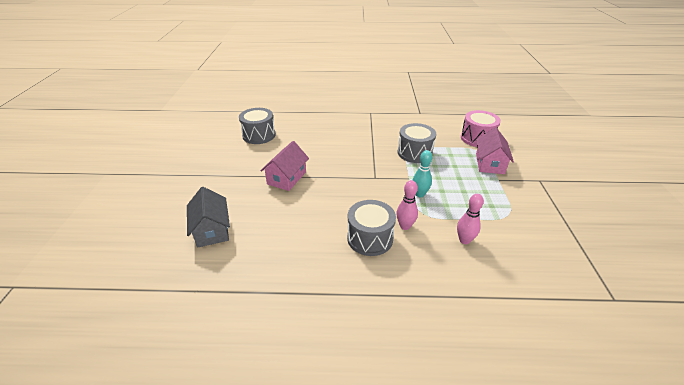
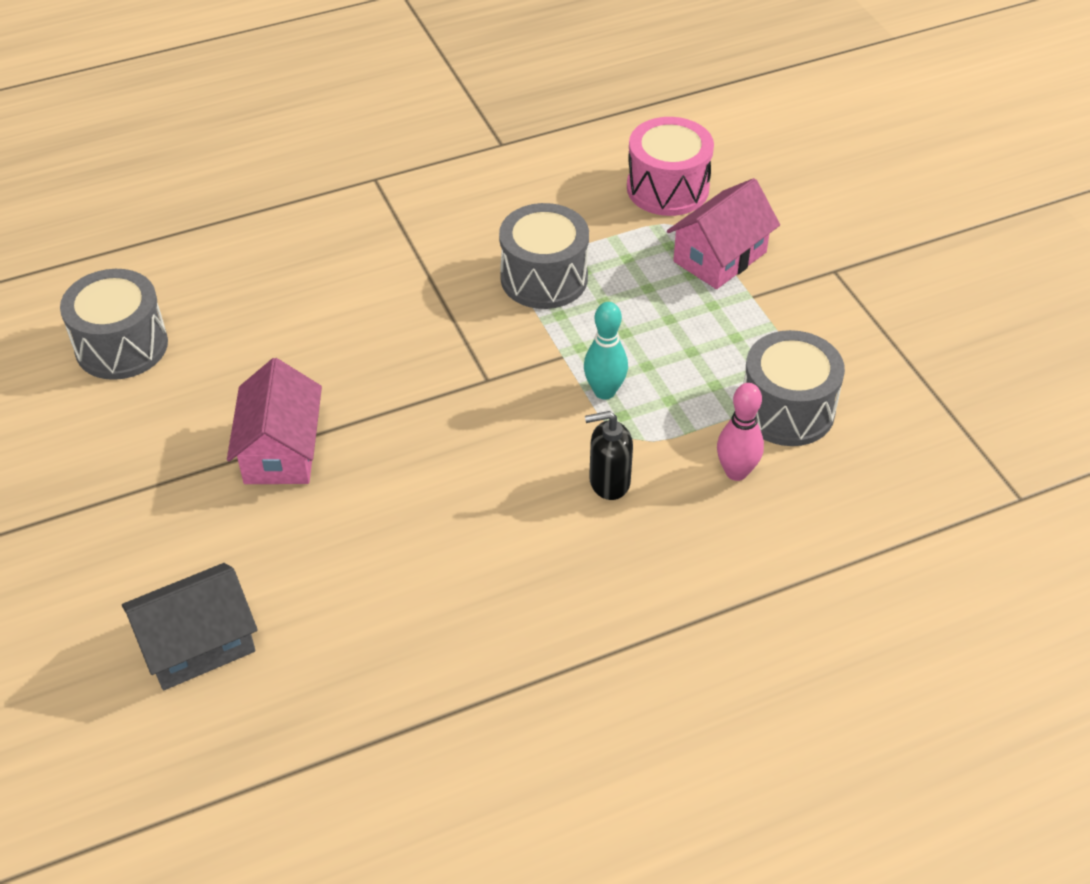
camera: 25 degrees left, 10 degrees up
grey house [187,187,230,248] -> grey house turned 75 degrees counterclockwise [122,563,258,690]
grey drum [347,200,396,256] -> grey drum moved to [743,330,845,446]
pink bowling pin [396,180,418,230] -> black soap dispenser [585,411,633,500]
pink house [476,128,514,174] -> pink house turned 60 degrees clockwise [667,178,780,289]

